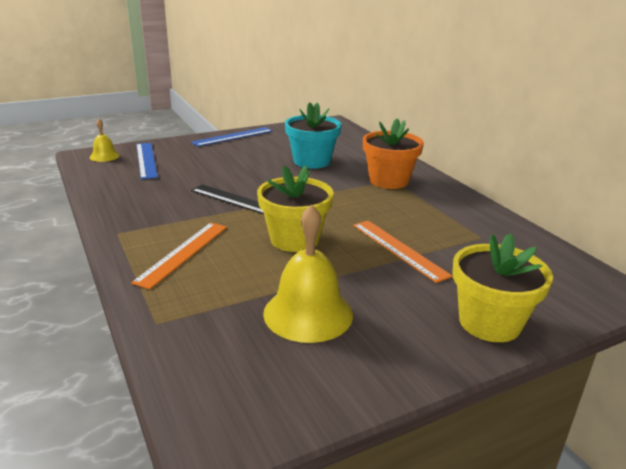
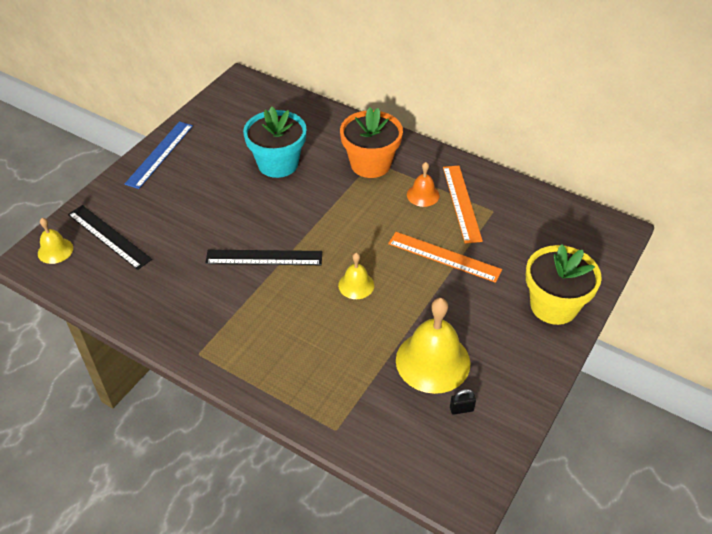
camera: 30 degrees left, 20 degrees up
orange ruler [131,223,227,289] -> orange ruler moved to [443,166,483,243]
blue ruler [136,143,158,180] -> black ruler [68,205,152,270]
yellow flower pot [257,165,334,252] -> yellow bell [338,253,374,299]
none -> orange bell [407,162,439,207]
none -> black padlock [450,389,476,415]

